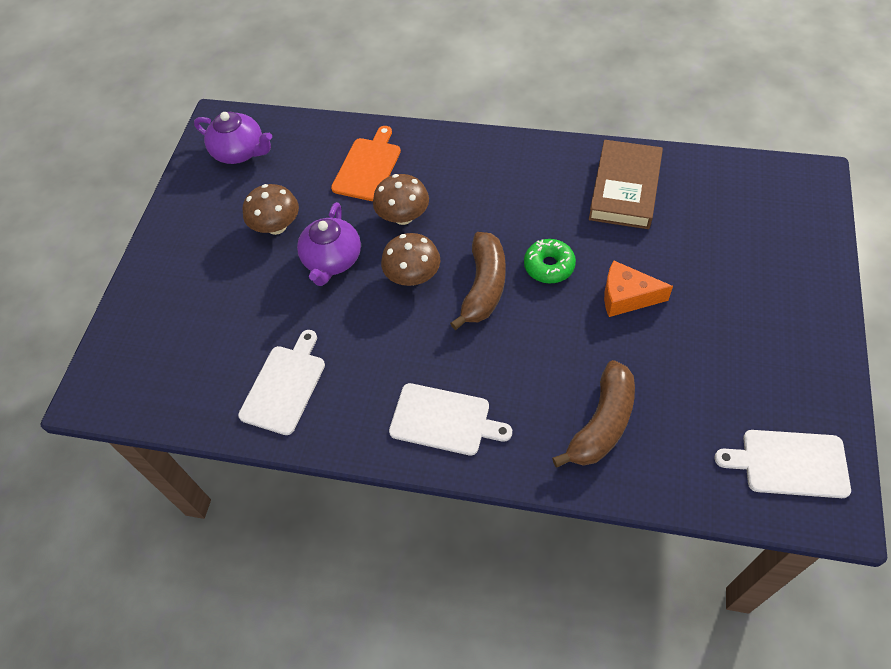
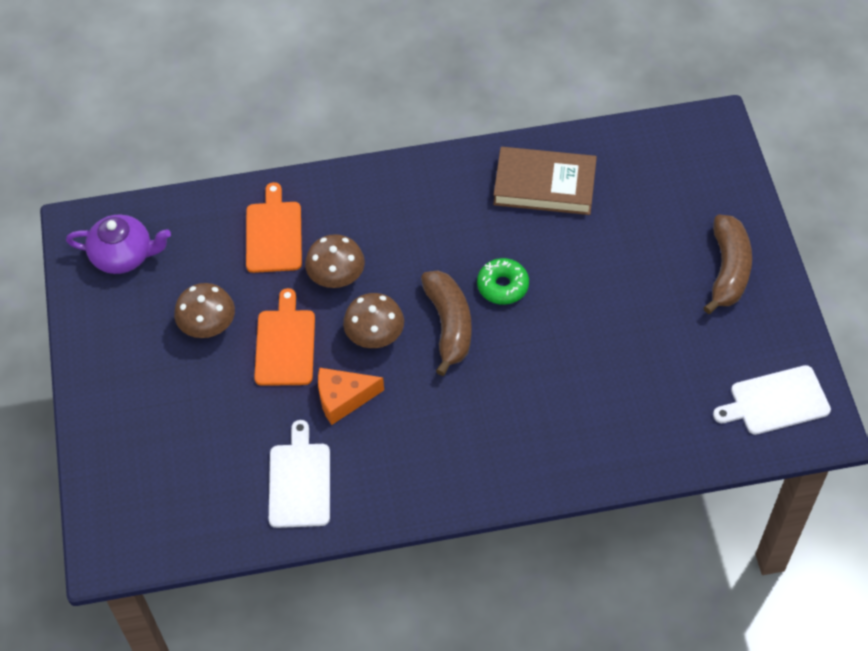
camera: 25 degrees left, 0 degrees up
purple teapot [297,202,361,286] -> orange cutting board [254,288,315,386]
white cutting board [389,383,512,455] -> none
brown banana [552,360,635,467] -> brown banana moved to [703,215,752,314]
brown book [589,140,663,229] -> brown book turned 75 degrees counterclockwise [493,147,597,215]
orange cheese [604,260,673,317] -> orange cheese moved to [318,368,384,425]

